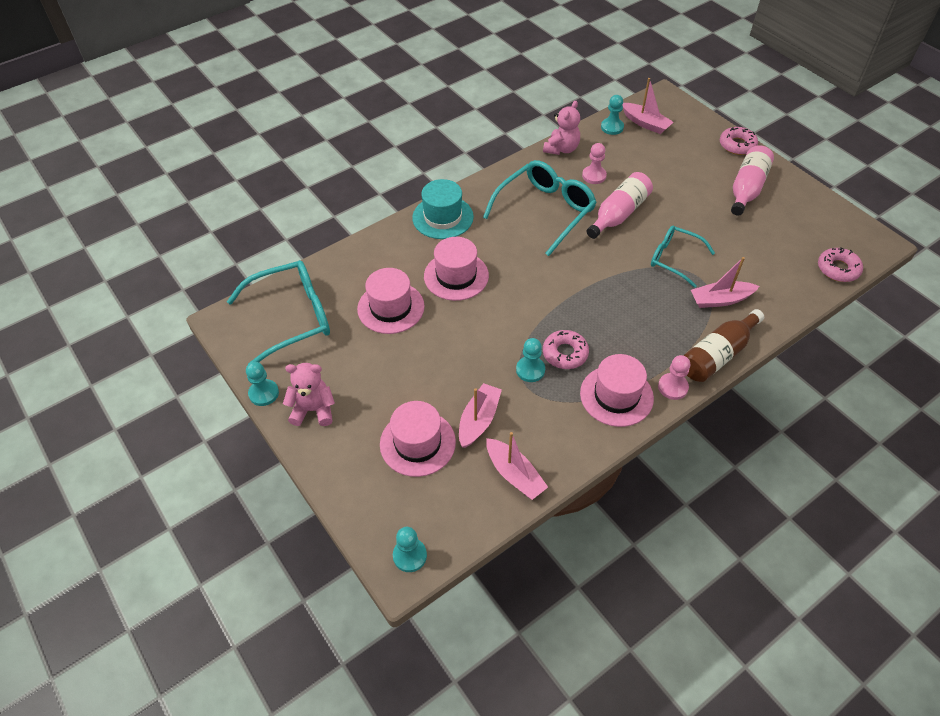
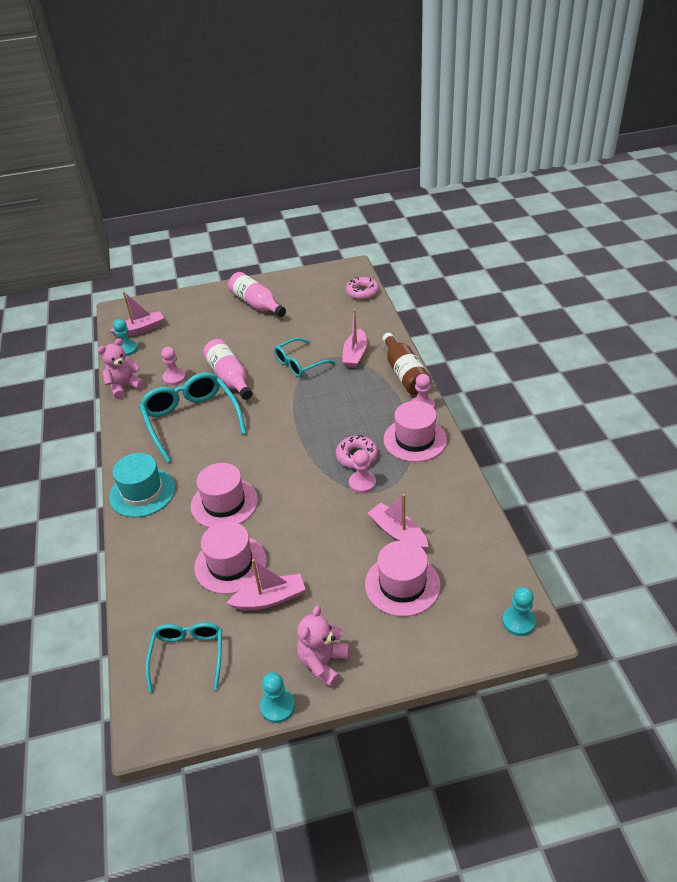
camera: 65 degrees left, 10 degrees down
turquoise glasses [227,260,330,364] -> turquoise glasses [145,622,222,693], size x0.62
pink boat [486,432,548,500] -> pink boat moved to [227,559,306,611]
turquoise pawn [516,338,545,382] -> pink pawn [349,450,376,494]
pink teddy bear [543,101,580,155] -> pink teddy bear turned 90 degrees counterclockwise [97,338,145,399]
pink donut [720,127,758,155] -> none

